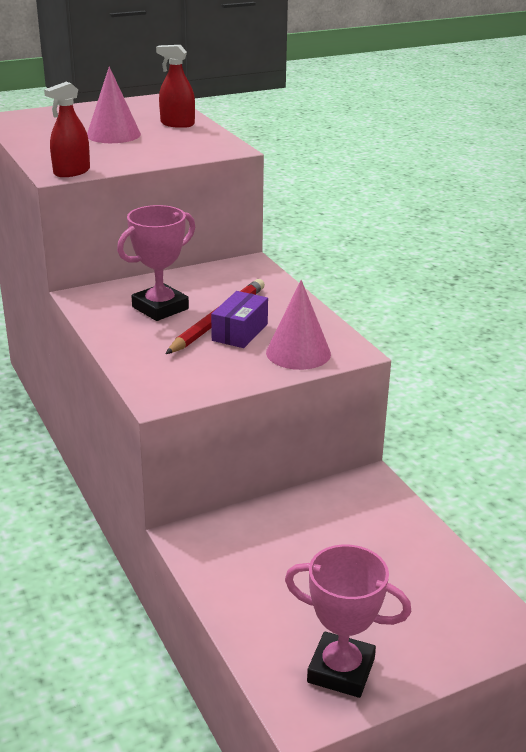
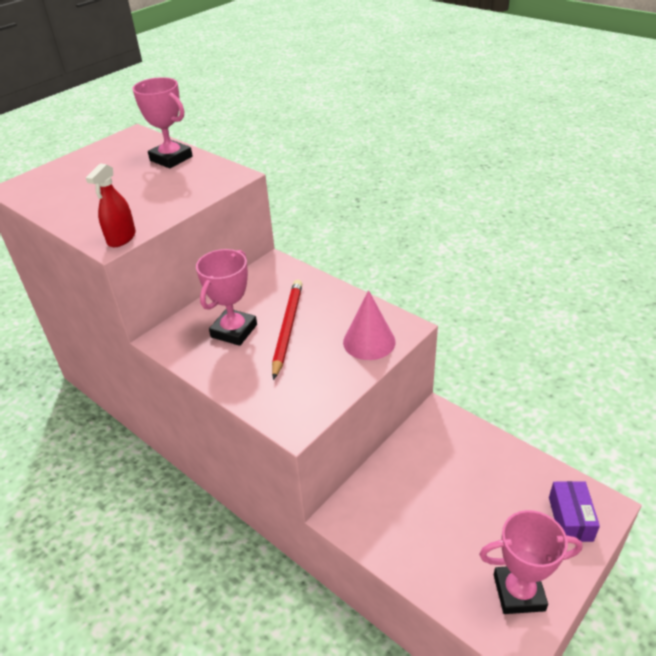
camera: 20 degrees left, 10 degrees up
pink cone [87,66,141,143] -> none
red spray bottle [156,45,195,128] -> pink trophy [132,77,193,168]
purple box [211,291,268,348] -> purple box moved to [549,481,600,542]

